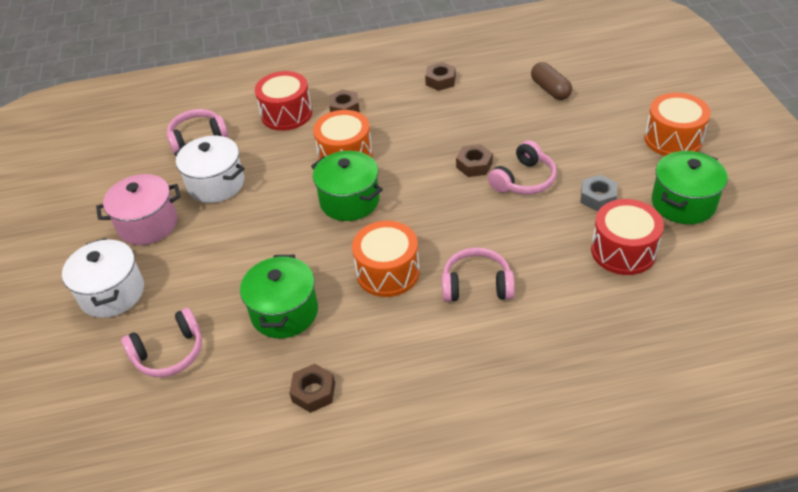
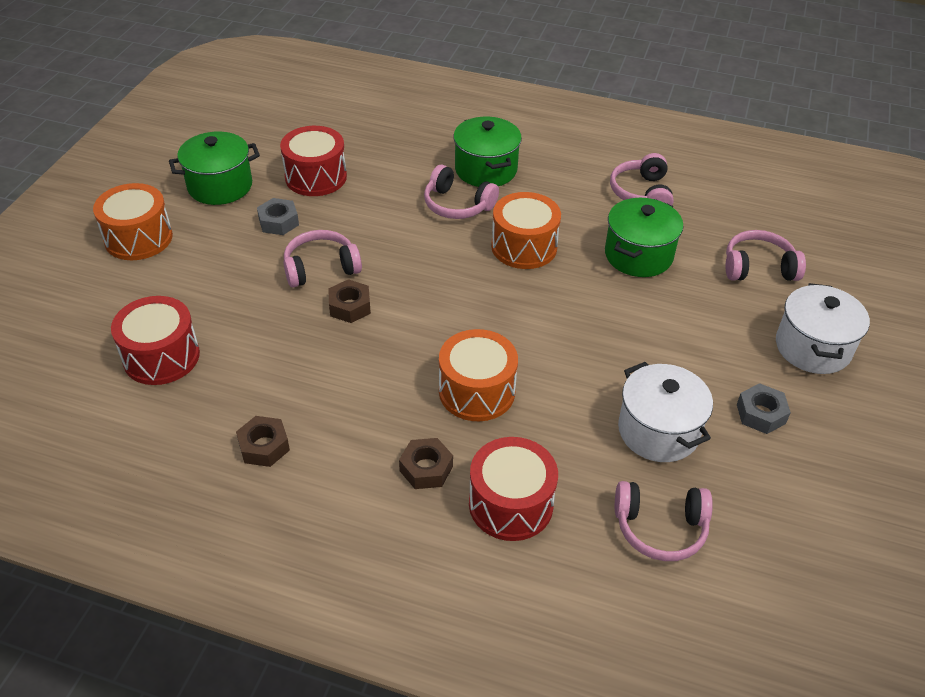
camera: 155 degrees left, 0 degrees up
pink pot [96,174,181,245] -> grey nut [737,383,791,434]
brown nut [289,364,335,413] -> pink headphones [610,153,674,205]
green pot [311,151,383,221] -> green pot moved to [453,117,522,187]
brown capsule [531,62,572,100] -> red drum [111,296,200,385]

